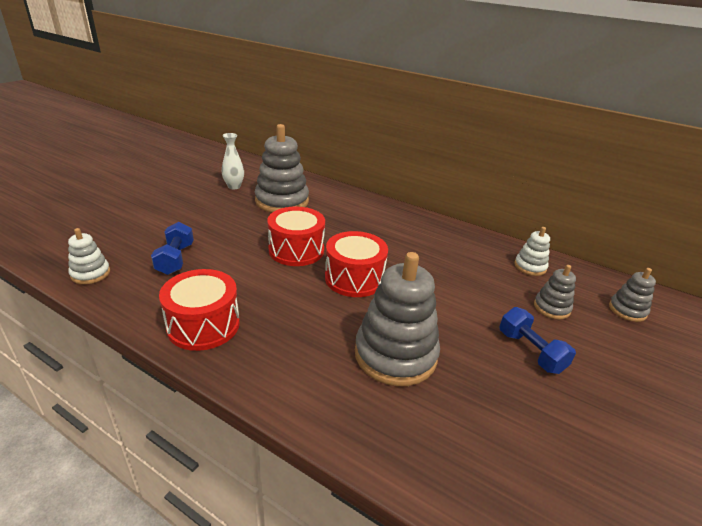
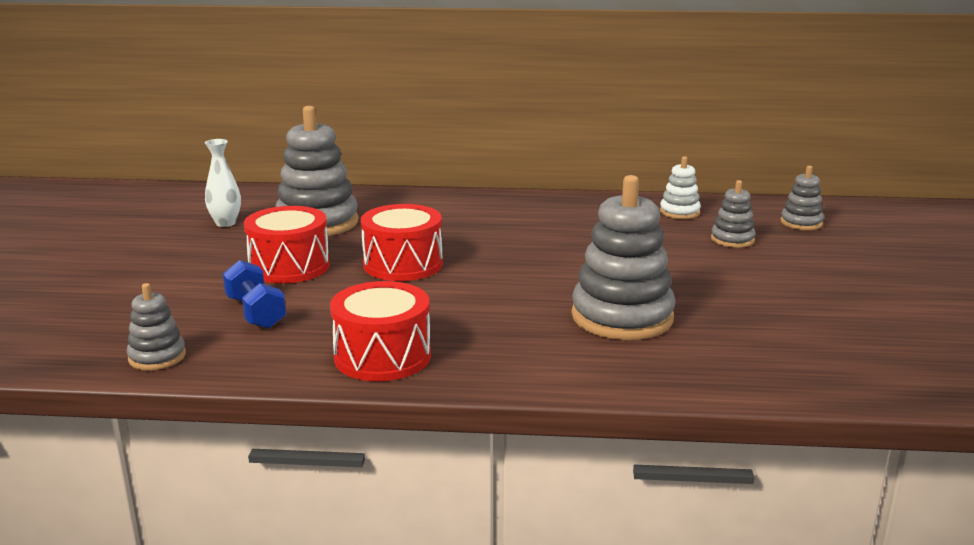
camera: 25 degrees left, 10 degrees down
white stacking toy [68,228,110,284] -> grey stacking toy [127,283,186,370]
red drum [325,231,388,297] -> red drum moved to [244,206,330,284]
blue dumbbell [499,307,576,374] -> none

